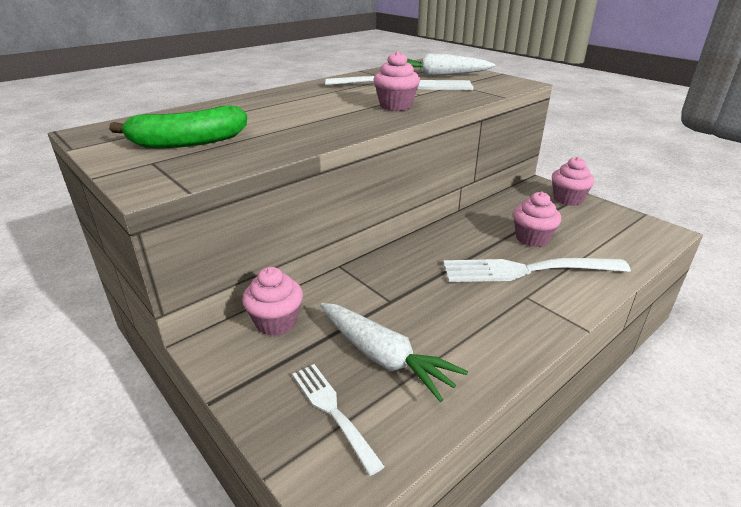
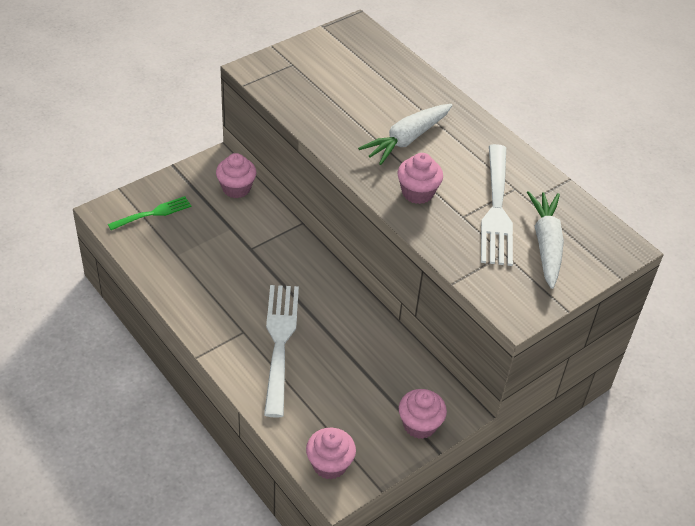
camera: 90 degrees right, 15 degrees up
green banana [109,105,247,148] -> none
white fork [292,364,385,476] -> green fork [108,196,191,230]
white carrot [320,303,468,402] -> white carrot moved to [358,104,453,165]
pink cupcake [513,192,561,247] -> pink cupcake moved to [306,428,356,479]

